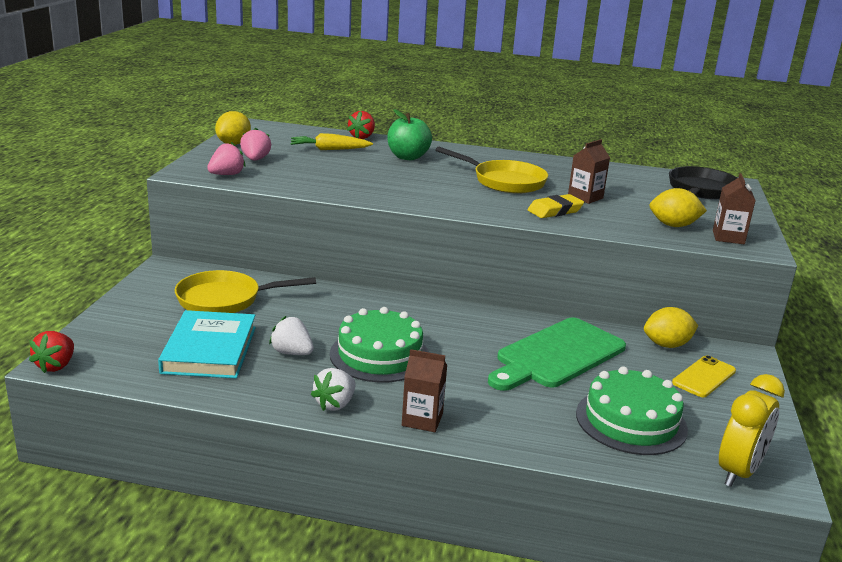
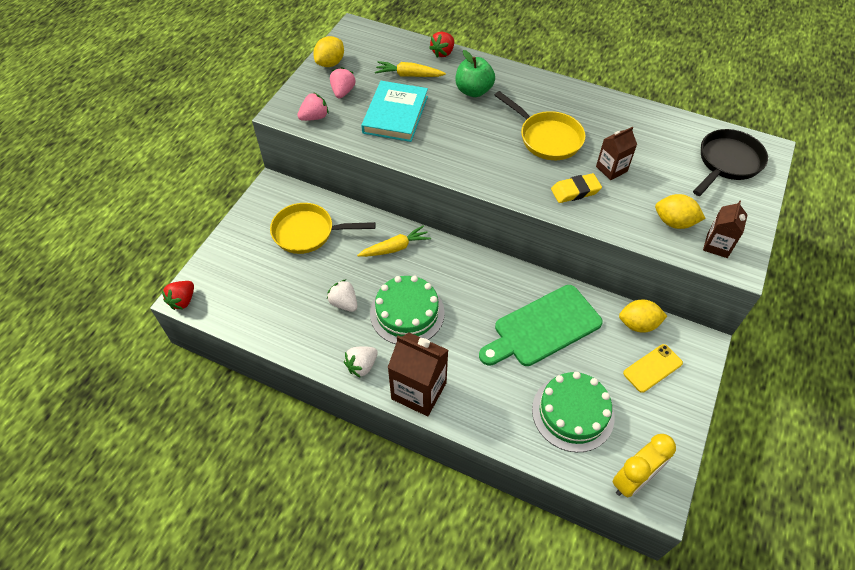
camera: 15 degrees right, 30 degrees up
turquoise book [158,310,256,378] -> turquoise book moved to [361,81,428,142]
brown carton [402,349,447,432] -> brown carton [387,332,448,416], size x1.68
none -> yellow carrot [357,225,431,257]

